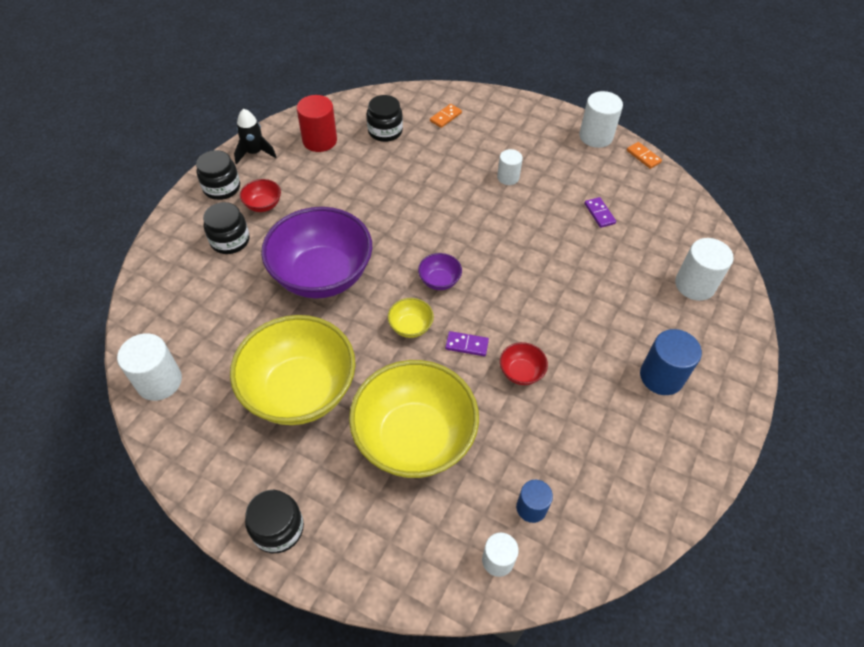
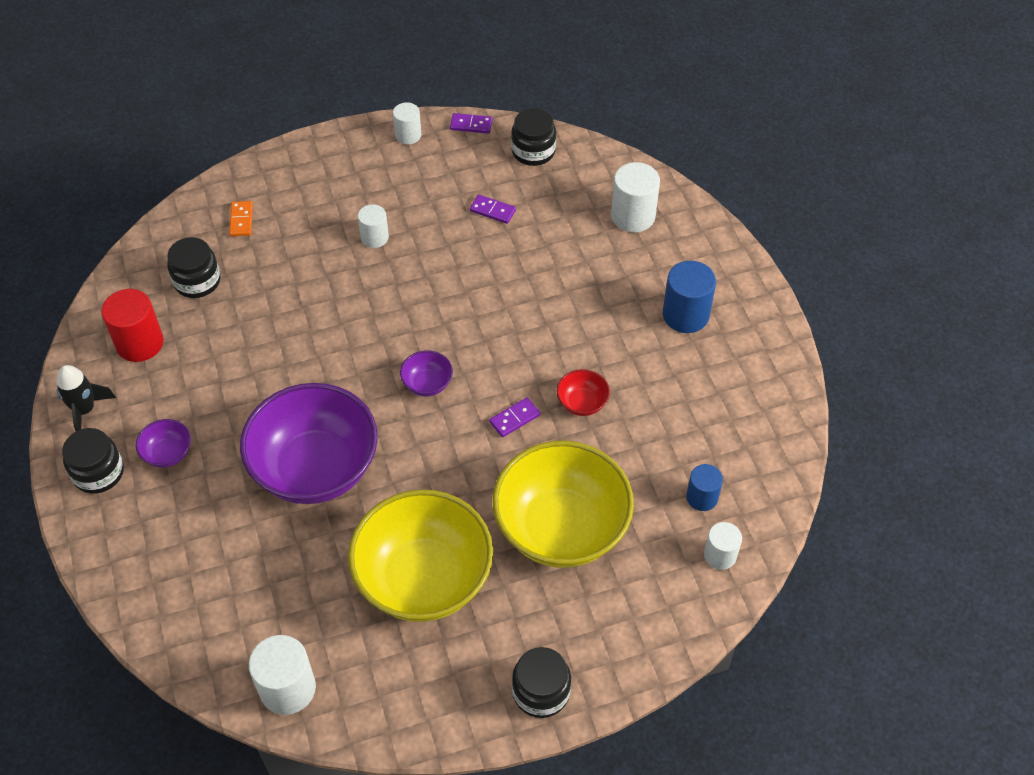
camera: 45 degrees left, 0 degrees up
black jar [203,202,250,254] -> black jar moved to [511,108,556,166]
red bowl [240,179,281,212] -> purple bowl [136,419,191,468]
yellow bowl [388,298,434,338] -> none
white cylinder [579,91,623,148] -> white cylinder [393,102,421,144], size x0.62
orange domino [627,142,662,169] -> purple domino [450,113,493,134]

